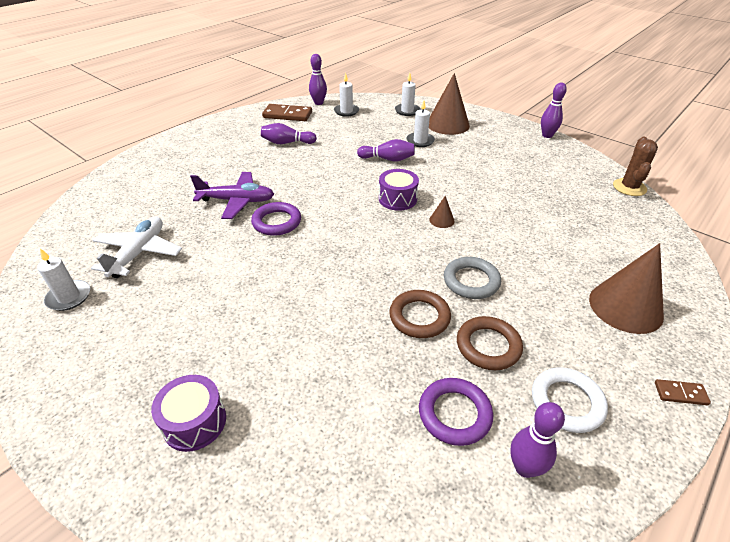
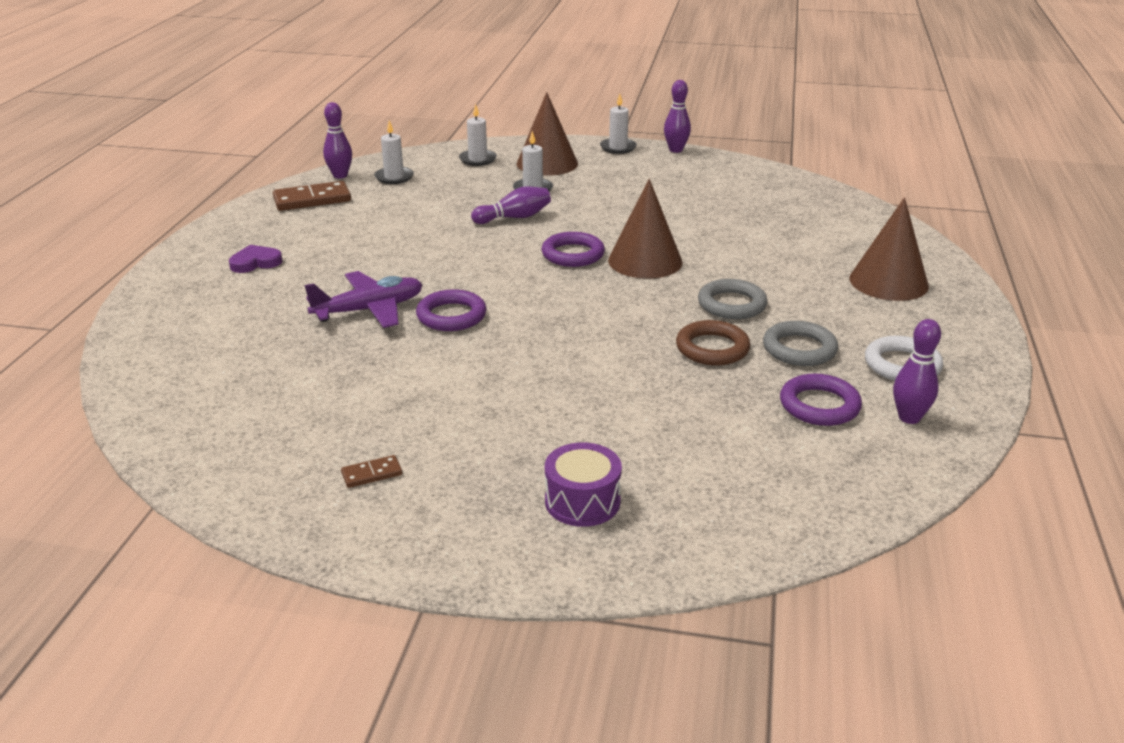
camera: 30 degrees left, 10 degrees down
white candle [37,248,90,311] -> white candle moved to [600,94,637,154]
white plane [91,217,182,278] -> none
purple bowling pin [261,123,317,144] -> none
purple drum [379,169,419,211] -> purple ring [542,232,605,267]
brown cone [429,196,455,228] -> brown cone [608,179,683,279], size x2.27
brown ring [457,316,523,370] -> grey ring [763,321,838,366]
brown cactus [613,137,658,196] -> none
brown domino [655,379,711,405] -> brown domino moved to [341,455,402,488]
none -> purple heart [229,245,282,273]

